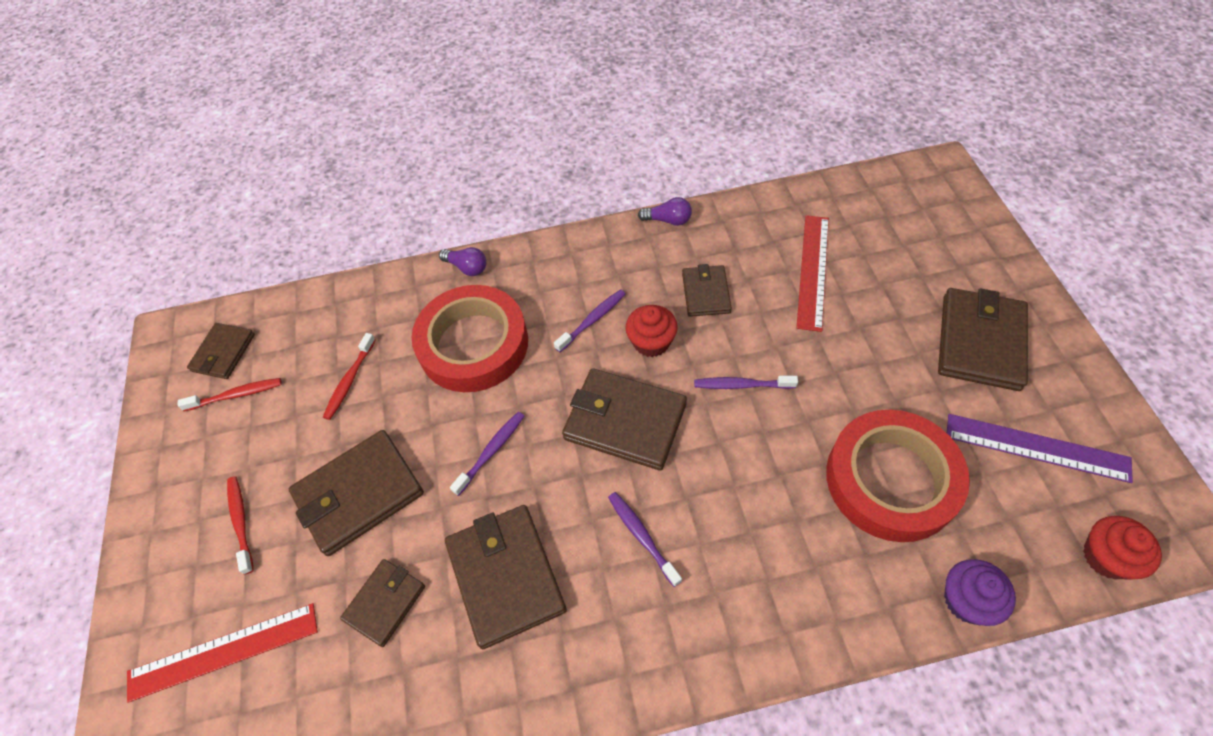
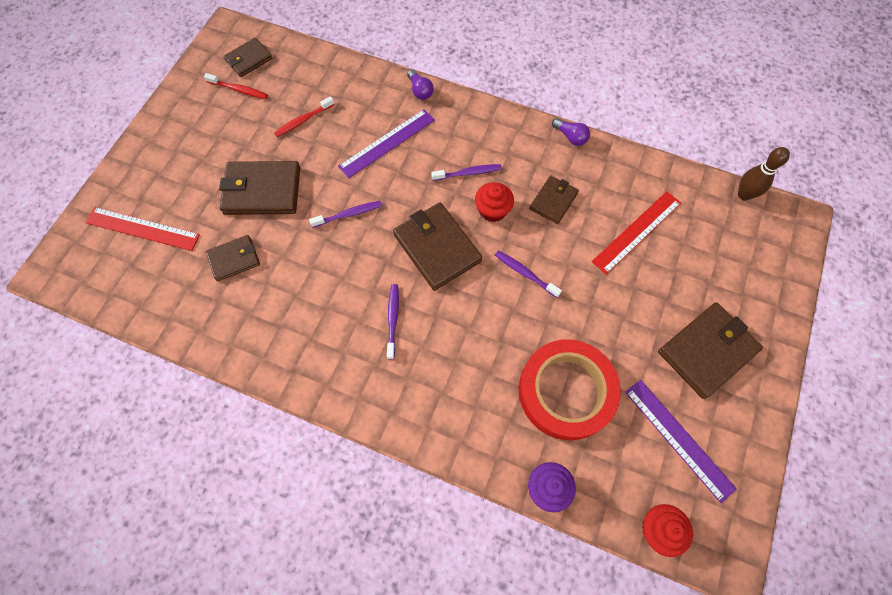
camera: 30 degrees right, 10 degrees up
red toothbrush [227,476,254,575] -> none
red tape [412,285,528,392] -> purple ruler [338,109,435,178]
brown wallet [445,505,567,649] -> none
none -> brown bowling pin [738,147,790,201]

